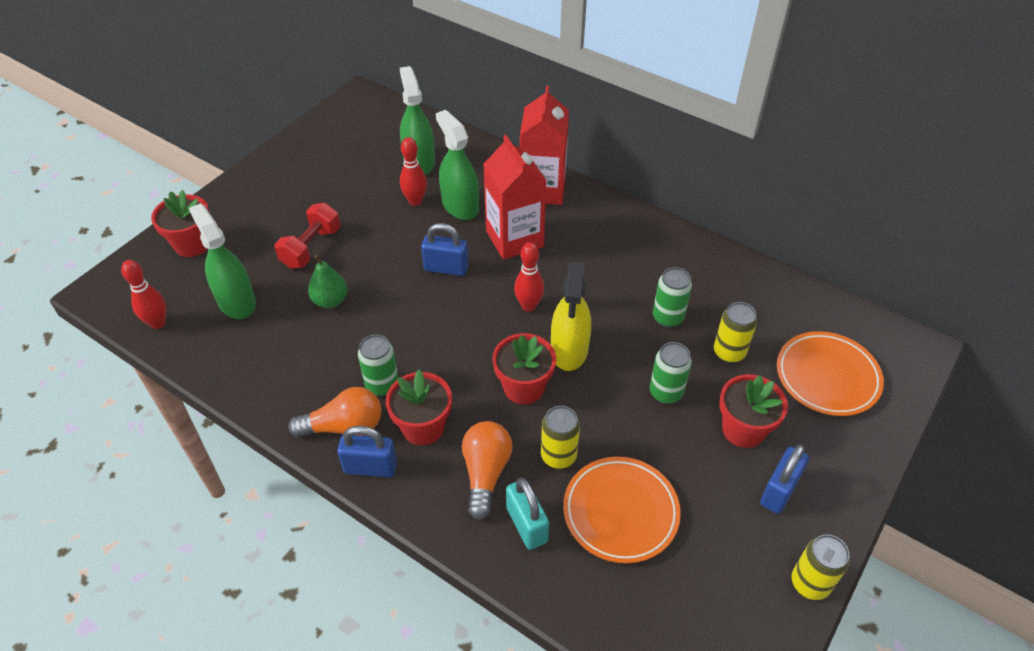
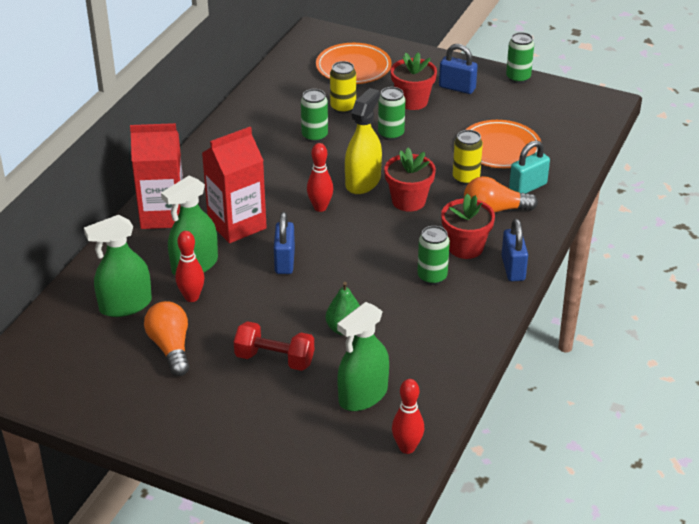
camera: 100 degrees left, 10 degrees down
red flower pot [151,190,210,257] -> none
orange light bulb [288,387,381,438] -> orange light bulb moved to [144,301,190,376]
yellow spray bottle [551,263,591,371] -> yellow spray bottle turned 60 degrees counterclockwise [345,88,382,194]
yellow can [792,534,850,600] -> green can [506,32,534,84]

